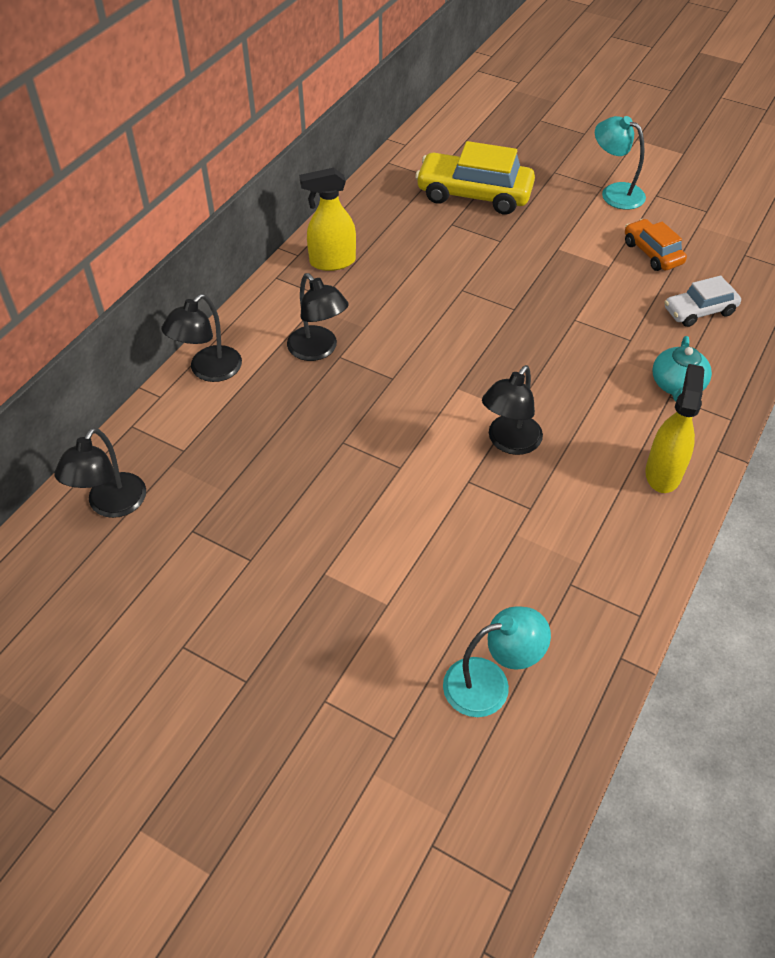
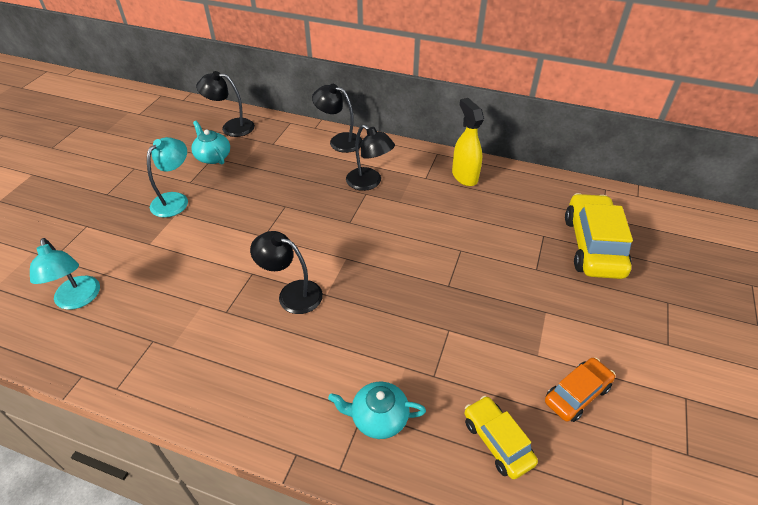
camera: 80 degrees right, 5 degrees down
black lamp [287,273,349,361] -> black lamp turned 90 degrees counterclockwise [346,125,395,191]
turquoise lamp [595,116,646,210] -> turquoise lamp moved to [147,137,188,218]
yellow spray bottle [645,364,704,493] -> none
white car [665,276,741,327] -> yellow car [464,396,538,479]
none -> turquoise teapot [191,121,230,164]

